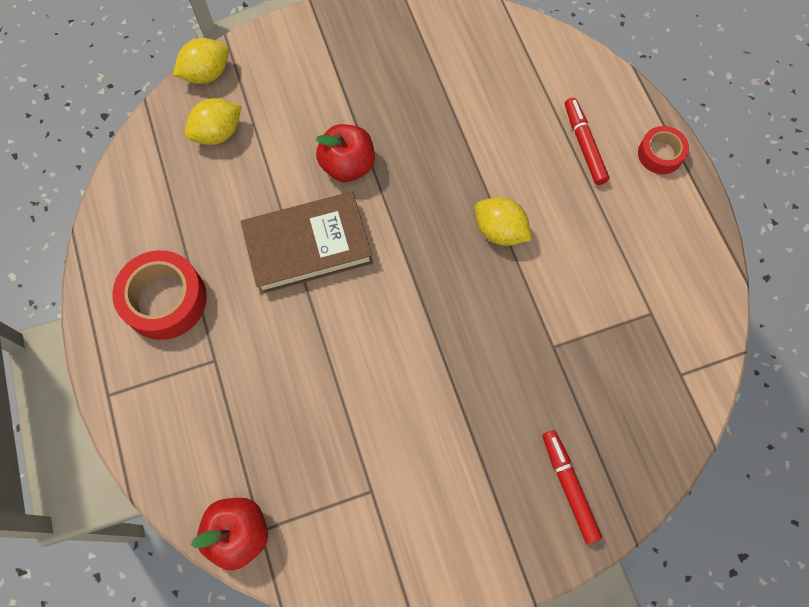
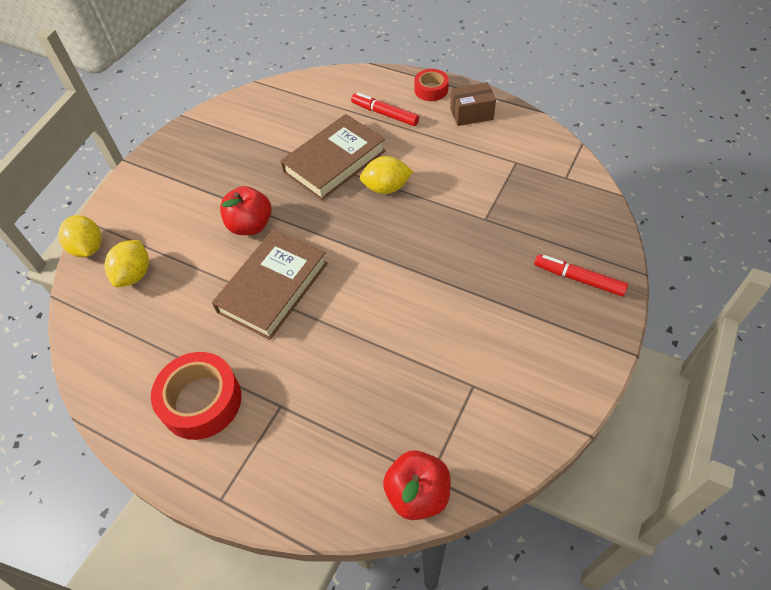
camera: 40 degrees left, 15 degrees down
yellow lemon [173,38,229,84] -> yellow lemon turned 45 degrees counterclockwise [58,215,102,257]
none -> brown book [281,114,386,200]
none -> brown box [450,82,496,126]

